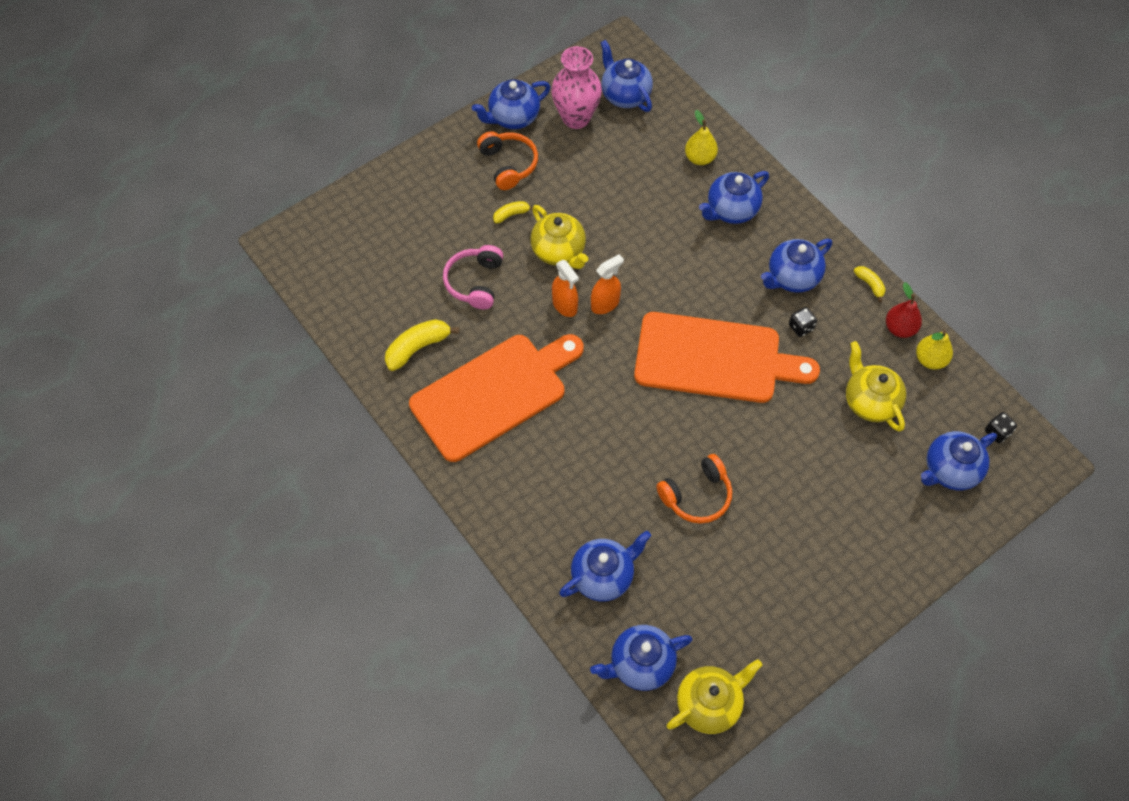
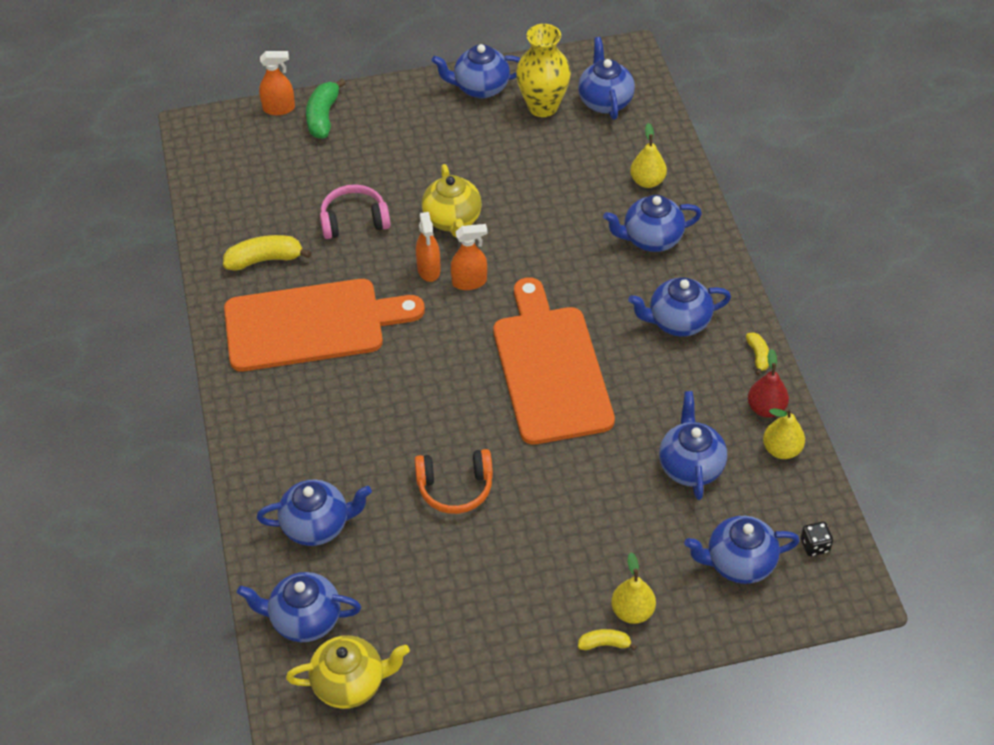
camera: 25 degrees right, 10 degrees down
pink headphones [443,245,503,309] -> pink headphones turned 45 degrees clockwise [320,184,390,239]
orange headphones [477,131,538,190] -> none
yellow banana [493,201,533,223] -> yellow banana moved to [578,629,637,650]
pink vase [551,46,602,129] -> yellow vase [516,24,571,117]
orange cutting board [634,312,820,403] -> orange cutting board turned 135 degrees counterclockwise [494,277,615,444]
black dice [789,307,817,337] -> none
yellow teapot [846,341,906,432] -> blue teapot [659,391,727,500]
none -> orange spray bottle [259,51,295,115]
none -> green banana [306,78,346,139]
none -> yellow pear [611,553,656,624]

